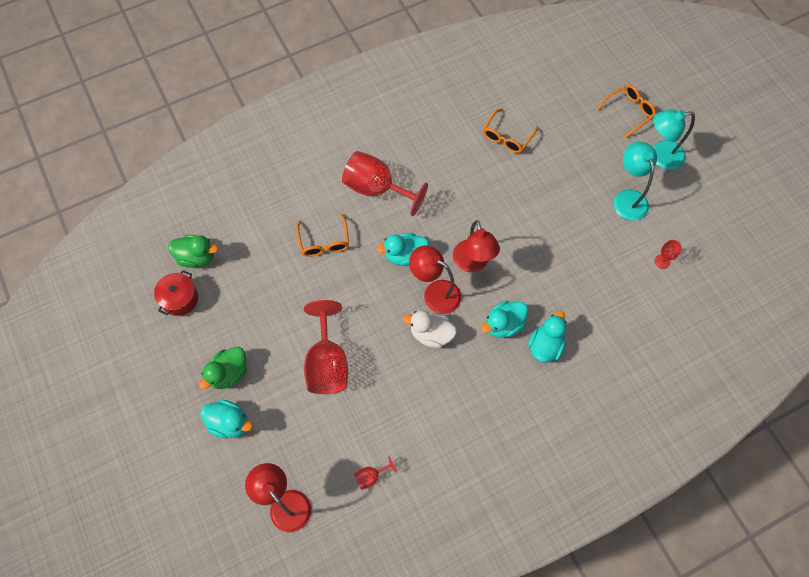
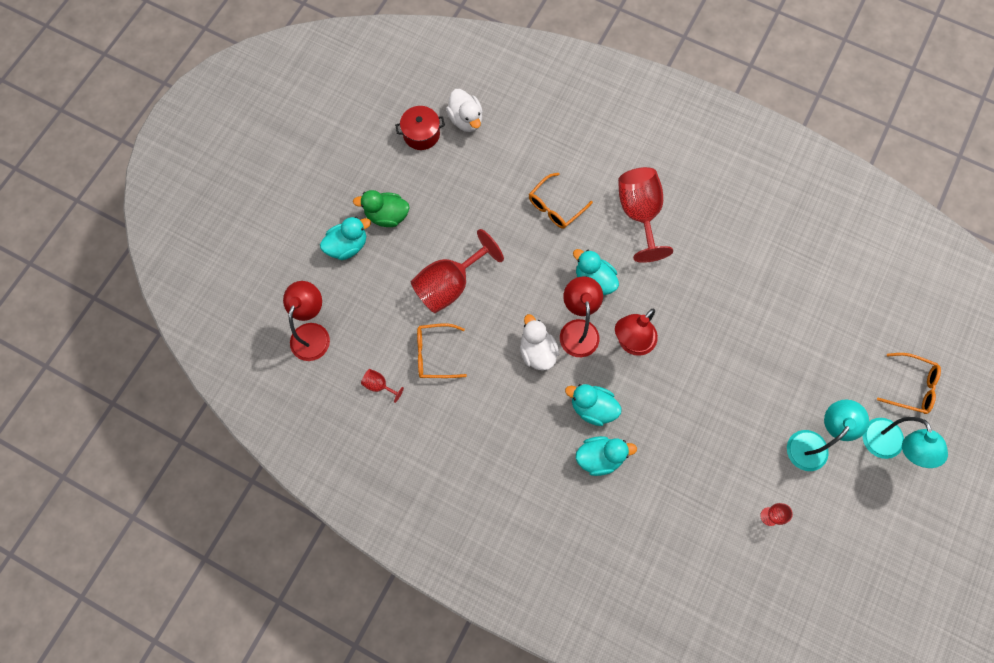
camera: 55 degrees right, 5 degrees up
green duck [168,235,218,268] -> white duck [446,89,483,132]
turquoise duck [200,400,253,438] -> turquoise duck turned 105 degrees counterclockwise [320,217,371,260]
orange glasses [483,108,538,153] -> orange glasses moved to [417,323,467,378]
turquoise lamp [653,109,695,170] -> turquoise lamp turned 150 degrees counterclockwise [863,417,948,468]

